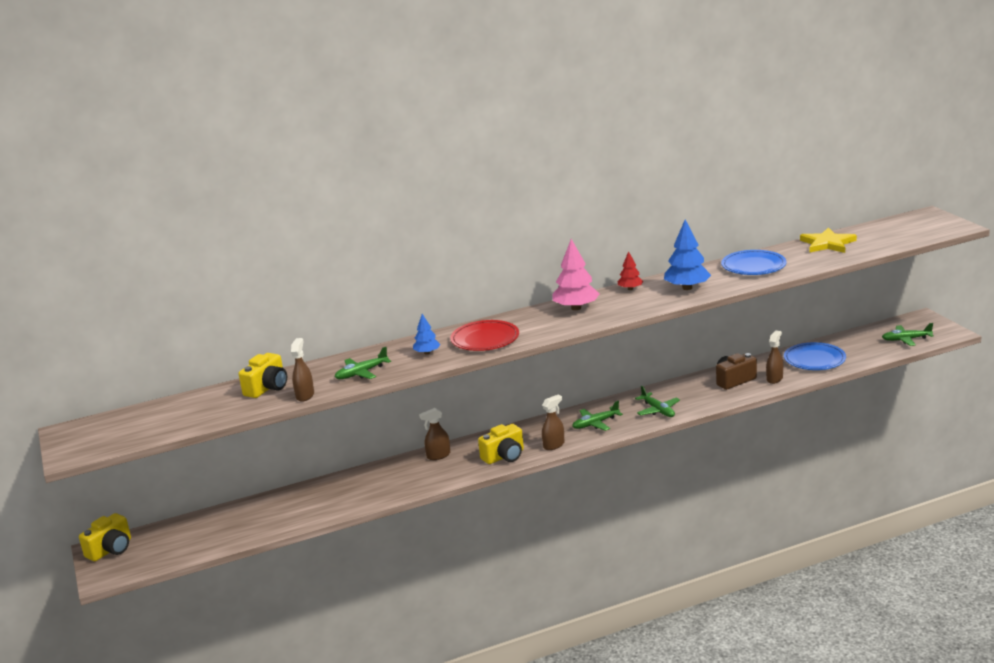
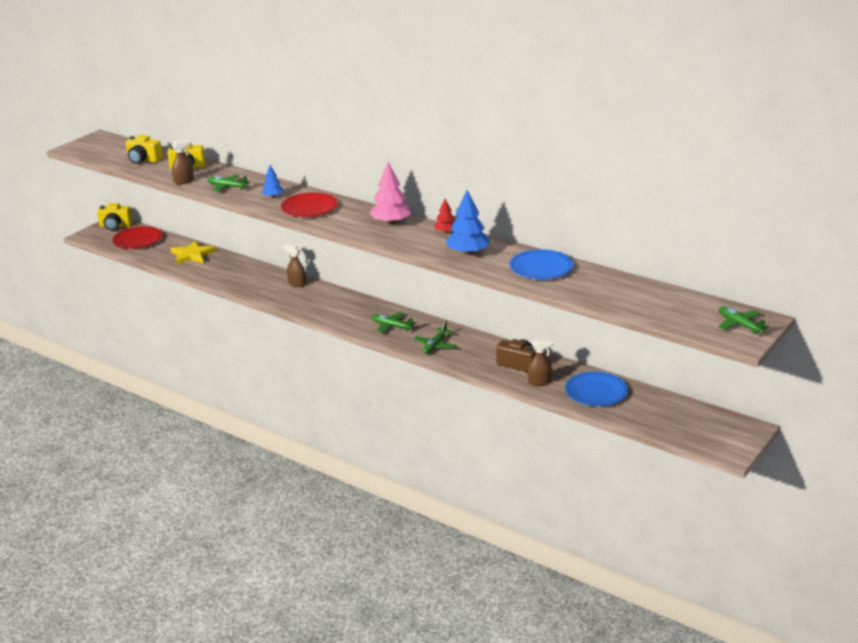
camera: 55 degrees right, 5 degrees up
yellow camera [478,424,524,464] -> yellow camera moved to [126,135,163,164]
brown spray bottle [542,395,564,450] -> none
yellow star [800,227,857,253] -> yellow star moved to [171,240,216,265]
green plane [882,323,934,346] -> green plane moved to [718,306,769,334]
none -> red plate [112,226,162,249]

